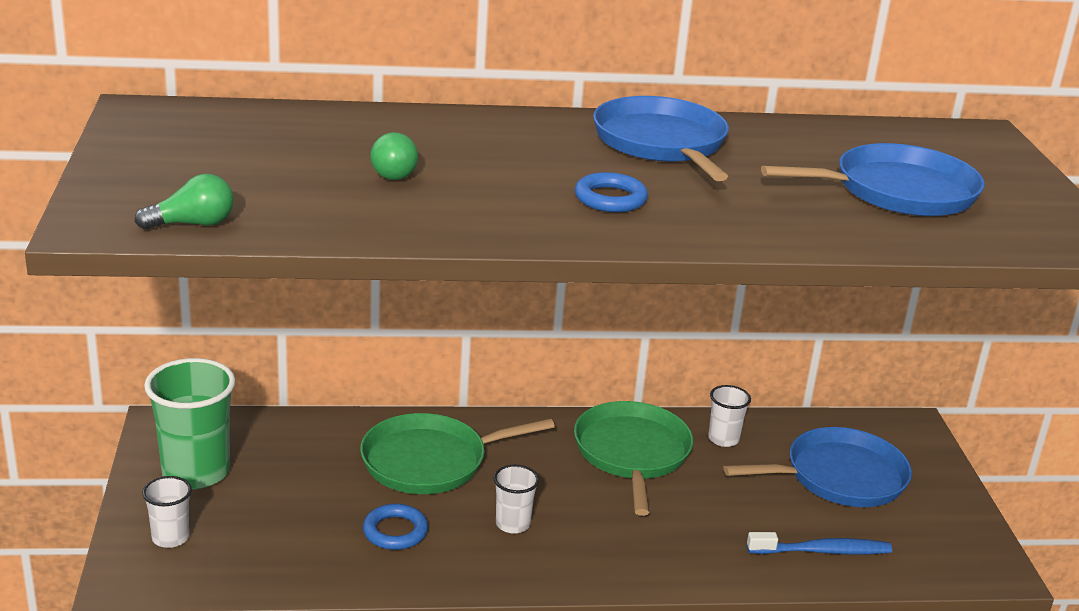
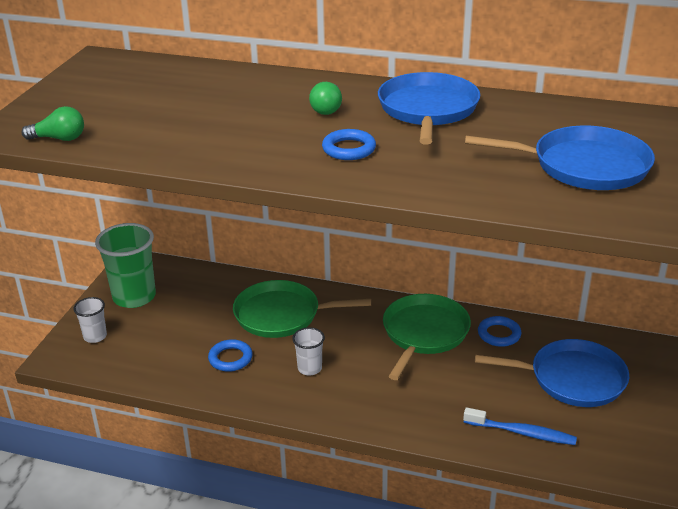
camera: 25 degrees right, 5 degrees up
green light bulb [370,132,418,180] -> green light bulb moved to [309,82,342,115]
white cup [708,385,751,447] -> blue ring [478,316,521,347]

